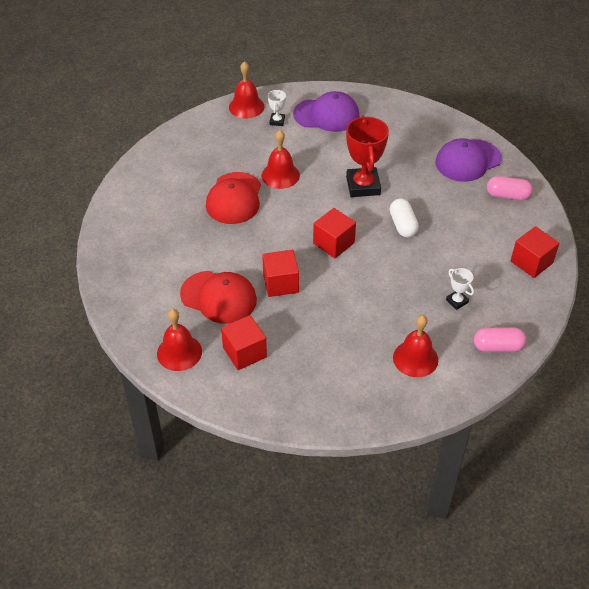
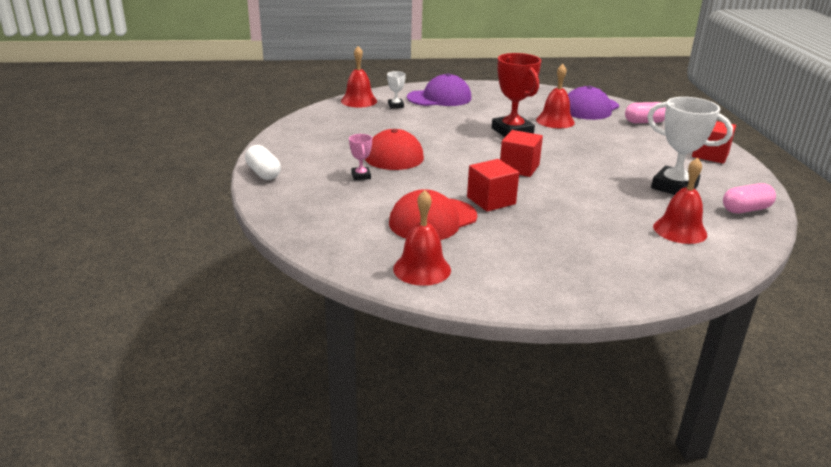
camera: 20 degrees left, 20 degrees down
red cap [180,271,257,324] -> red cap turned 135 degrees clockwise [389,189,477,240]
red cube [221,315,267,370] -> none
red bell [262,130,300,189] -> red bell moved to [536,64,575,128]
white capsule [390,199,419,237] -> white capsule moved to [245,145,281,180]
white trophy [446,268,474,310] -> white trophy [647,97,733,195], size x2.09
none -> pink trophy [349,134,372,180]

